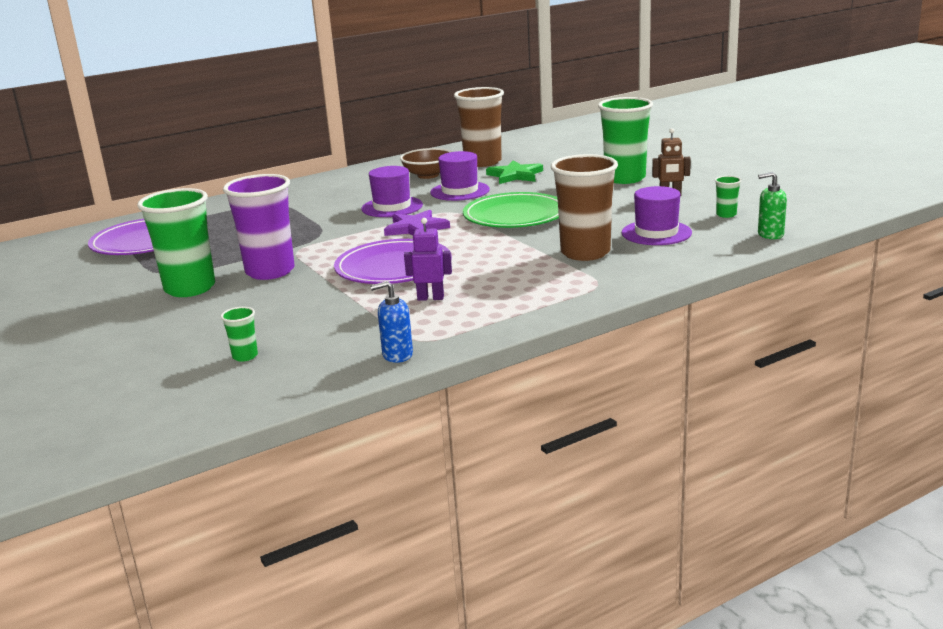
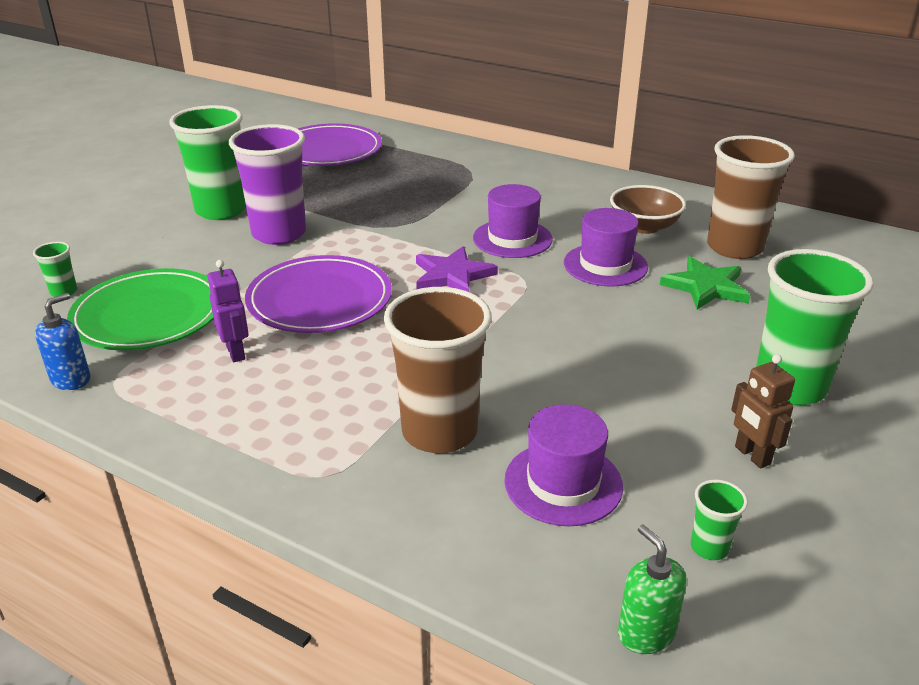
camera: 60 degrees right, 10 degrees up
blue soap dispenser [370,281,413,363] -> blue soap dispenser turned 75 degrees clockwise [35,293,91,390]
green plate [463,192,559,228] -> green plate moved to [67,268,214,351]

